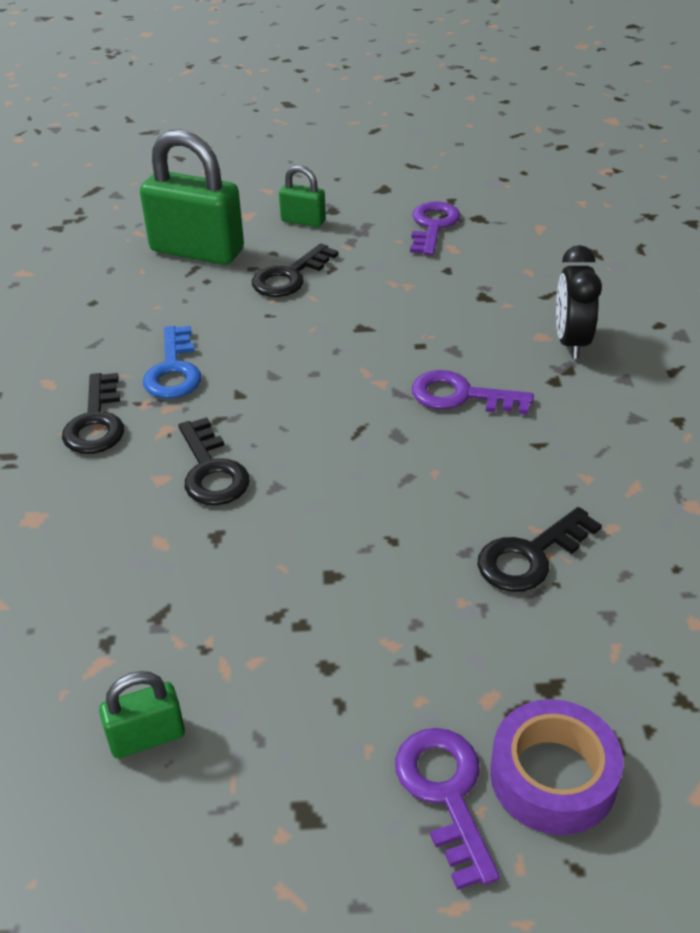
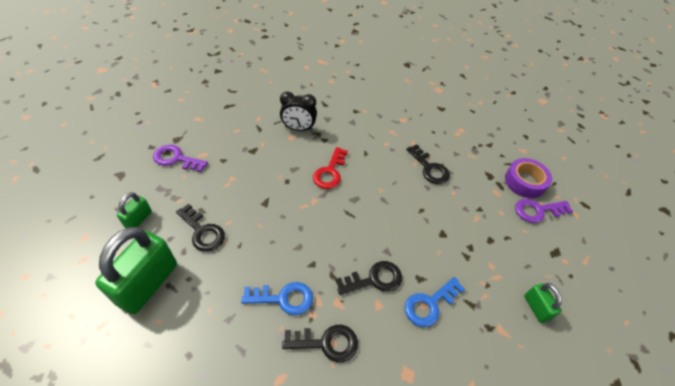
camera: 90 degrees left, 10 degrees up
purple key [412,370,534,415] -> red key [313,147,348,189]
none -> blue key [405,277,465,327]

